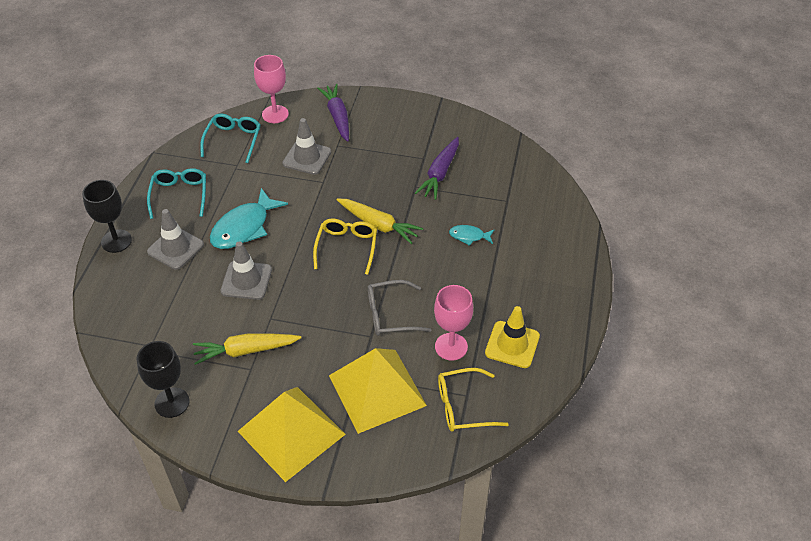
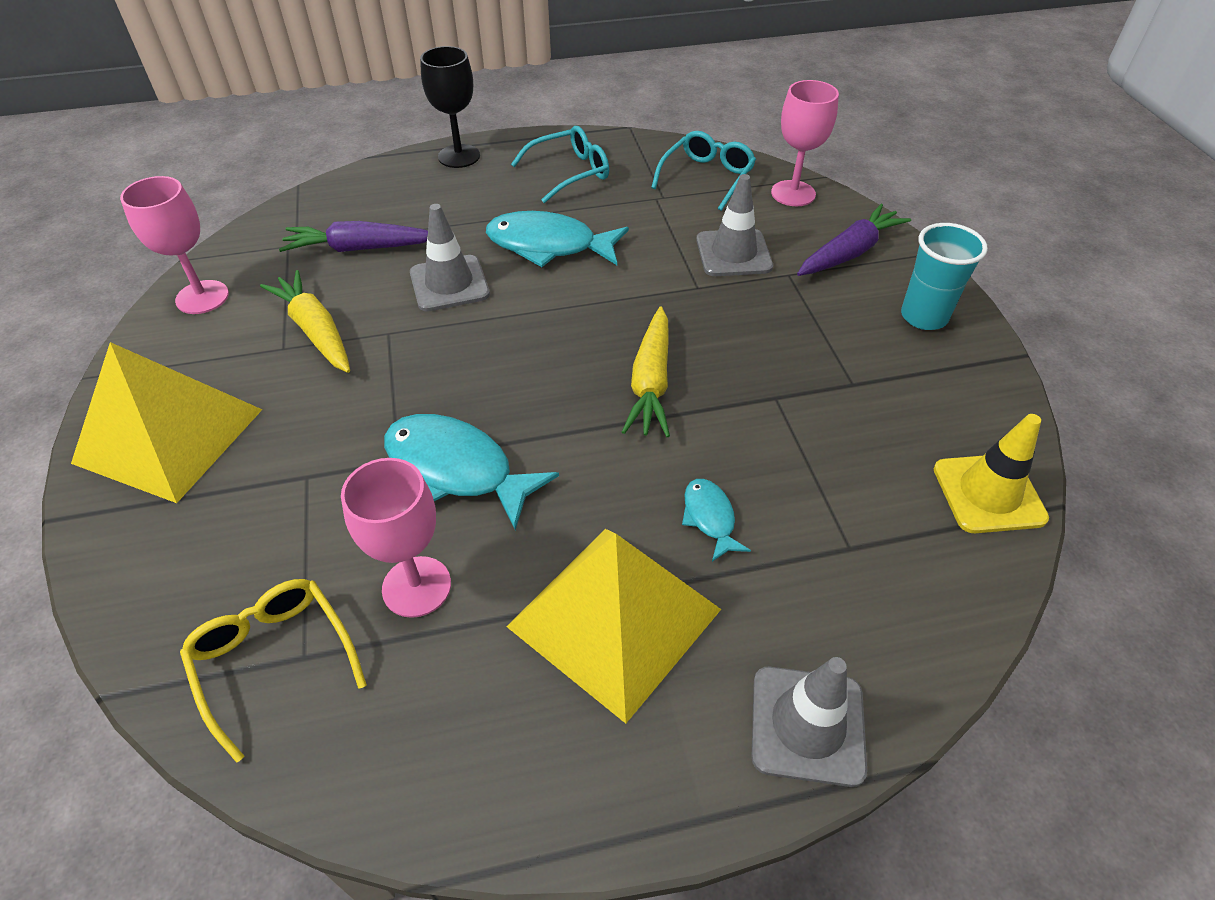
camera: 65 degrees right, 0 degrees up
black goblet [137,341,190,418] -> pink goblet [120,176,229,314]
grey traffic cone [147,209,204,270] -> grey traffic cone moved to [752,657,867,787]
turquoise glasses [200,114,261,163] -> turquoise glasses turned 45 degrees counterclockwise [651,131,756,211]
yellow glasses [313,219,377,275] -> none
yellow pyramid [329,348,427,434] -> yellow pyramid moved to [507,529,721,724]
grey glasses [368,280,431,336] -> turquoise fish [384,414,559,530]
purple carrot [415,137,459,200] -> purple carrot moved to [279,221,428,252]
yellow traffic cone [485,306,540,368] -> yellow traffic cone moved to [934,414,1049,533]
none -> turquoise cup [901,223,988,330]

